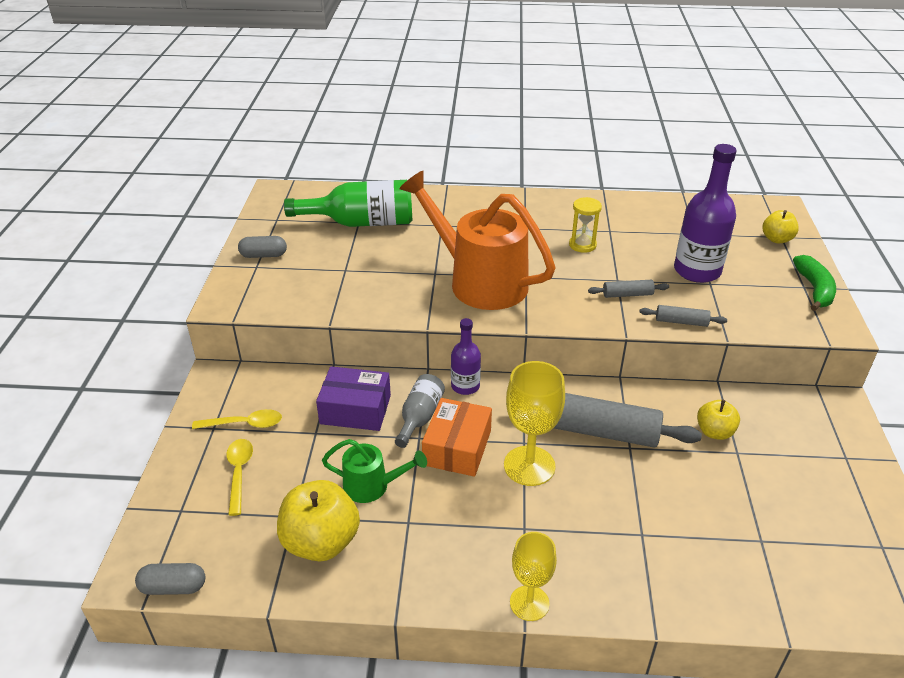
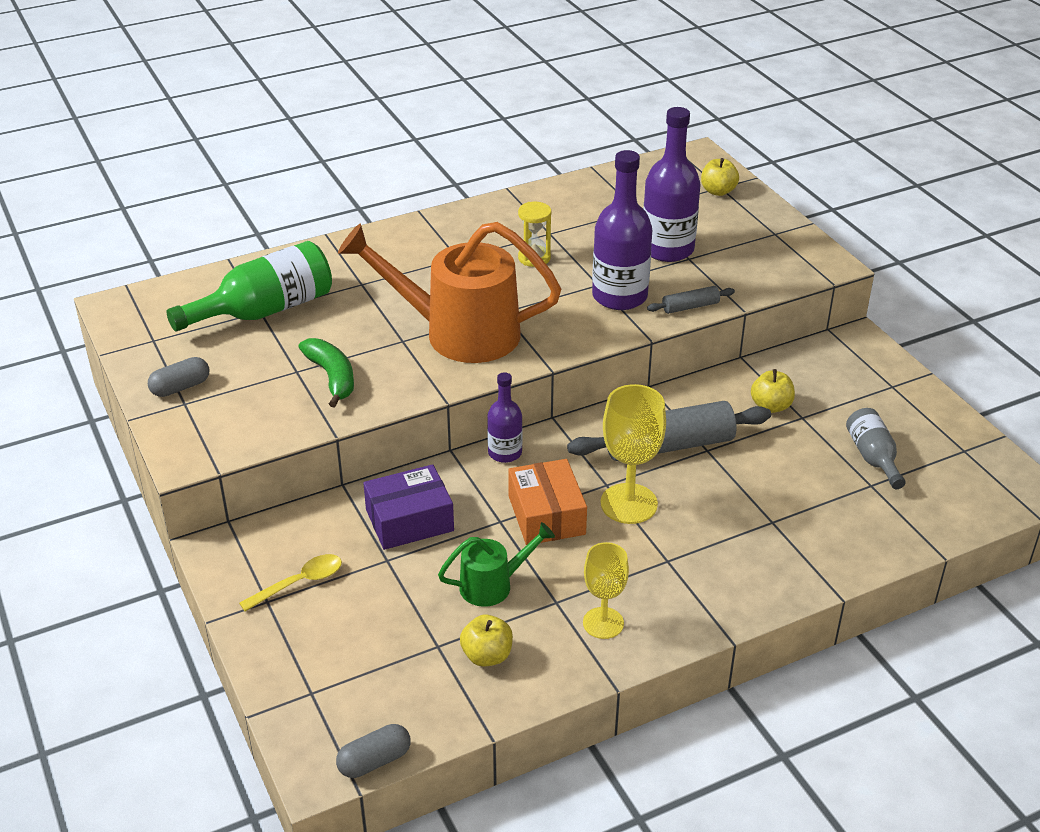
camera: 30 degrees left, 0 degrees up
yellow spoon [226,439,253,516] -> none
yellow apple [277,480,360,562] -> yellow apple [460,614,513,667], size x0.58
grey bottle [395,374,445,448] -> grey bottle moved to [846,408,906,489]
yellow goblet [510,532,557,621] -> yellow goblet moved to [583,542,629,639]
grey rolling pin [588,280,669,298] -> purple bottle [592,150,652,310]
green banana [793,255,836,311] -> green banana moved to [299,338,354,408]

